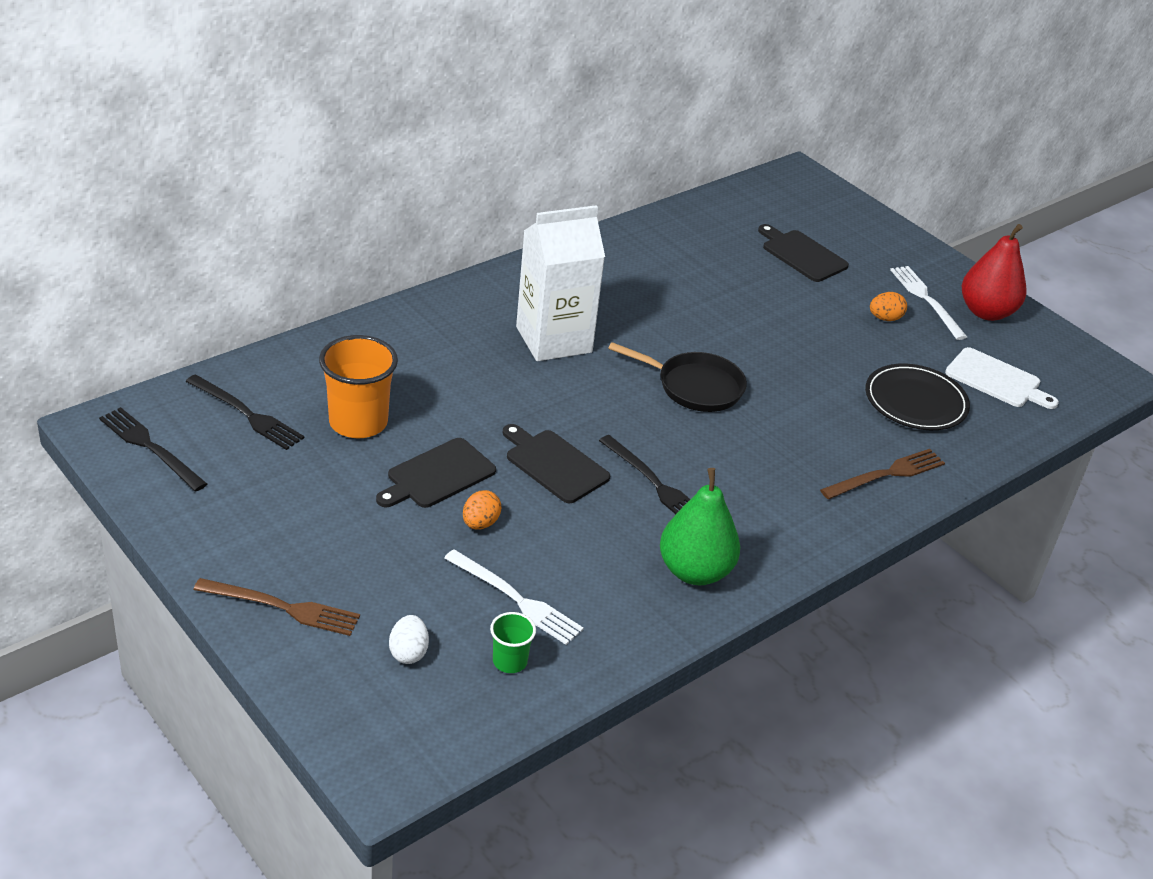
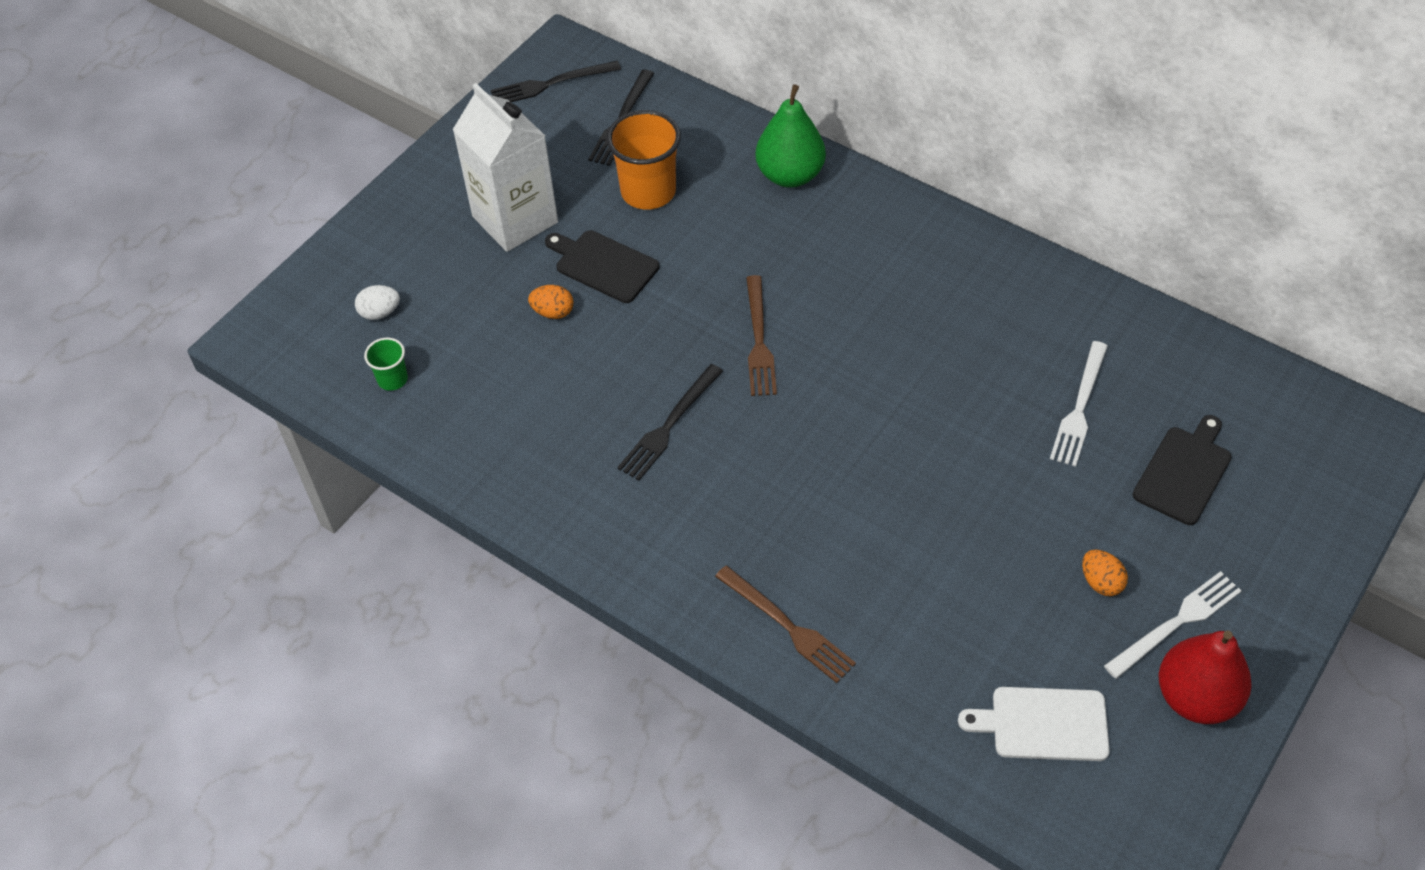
camera: 80 degrees right, 15 degrees up
black fork [99,407,207,492] -> black fork turned 135 degrees counterclockwise [491,61,621,102]
brown fork [193,578,360,636] -> brown fork moved to [746,275,777,396]
white fork [444,549,584,645] -> white fork moved to [1050,341,1108,467]
black cutting board [502,424,610,503] -> none
white carton [516,205,605,361] -> white carton moved to [453,83,558,252]
black pan [608,342,747,412] -> none
green pear [660,468,740,585] -> green pear moved to [756,84,826,188]
black plate [865,364,970,430] -> none
white cutting board [945,347,1059,409] -> white cutting board turned 75 degrees clockwise [958,687,1110,761]

